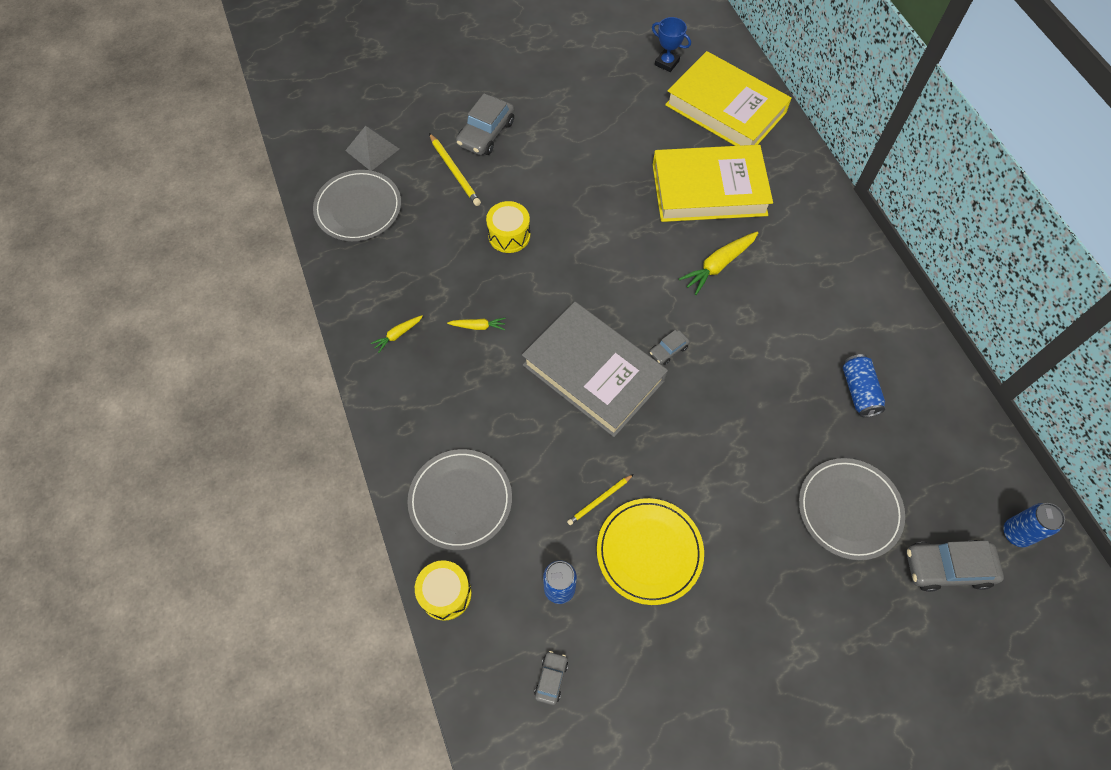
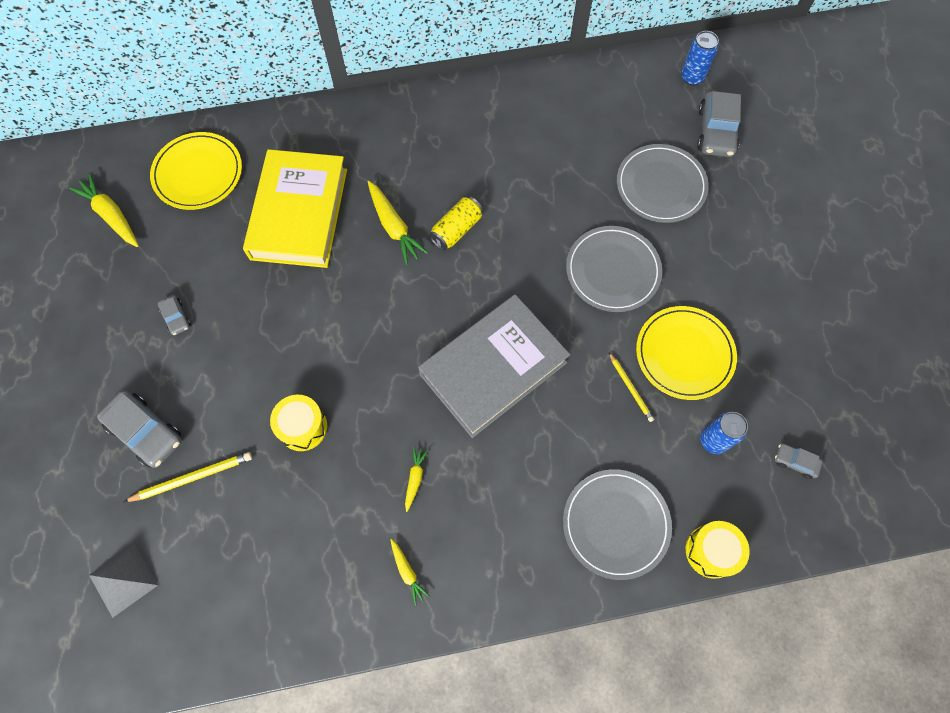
camera: 80 degrees left, 5 degrees up
grey plate [313,170,401,241] -> grey plate moved to [566,226,662,312]
grey car [650,330,690,365] -> grey car moved to [158,295,191,335]
blue trophy [652,17,691,72] -> yellow carrot [69,174,138,247]
yellow book [665,51,792,146] -> yellow plate [150,132,242,210]
blue can [843,354,885,417] -> none
none -> yellow can [429,196,483,251]

